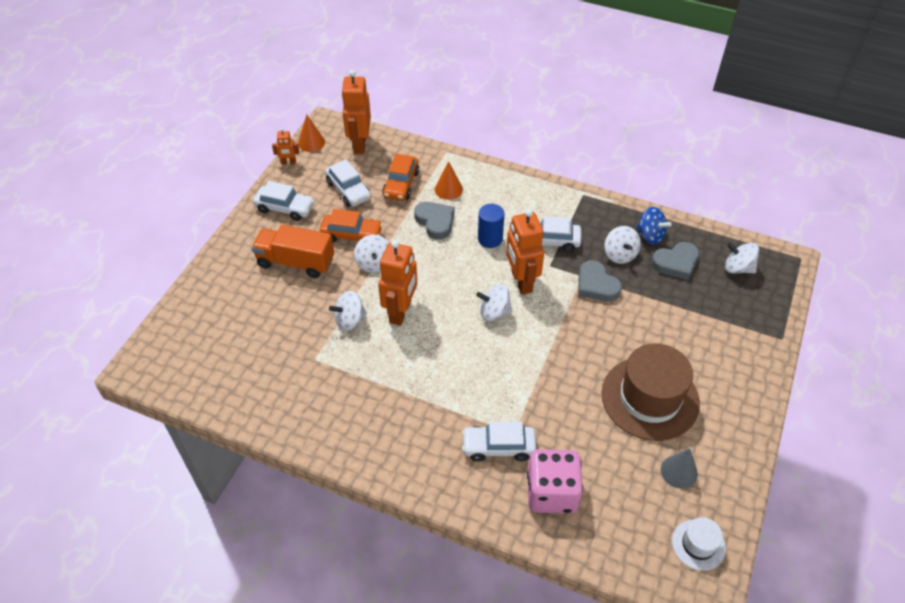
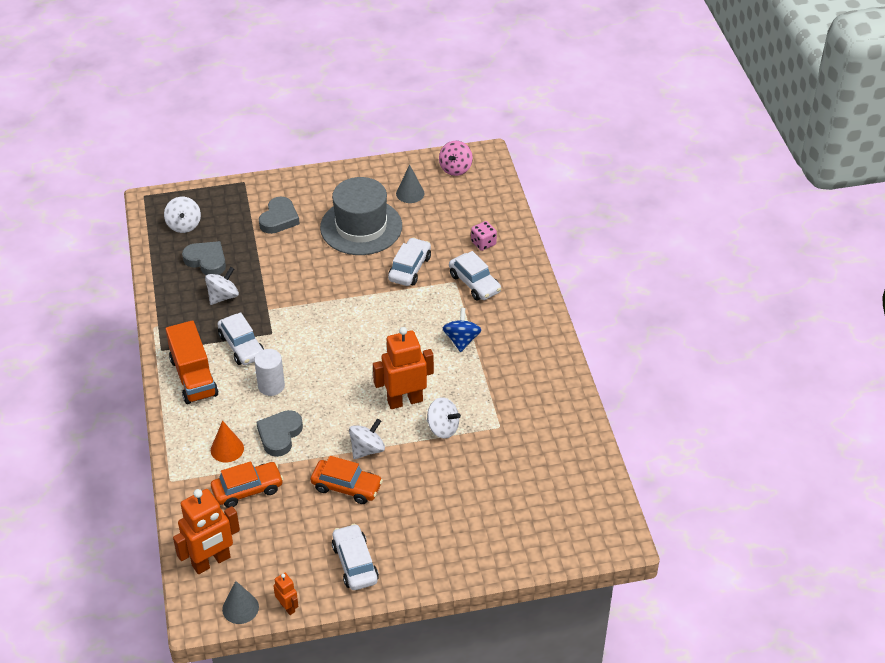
camera: 125 degrees left, 5 degrees down
orange truck [252,225,334,278] -> orange truck moved to [165,320,218,404]
orange cone [298,115,325,152] -> grey cone [222,581,259,624]
orange car [319,209,383,242] -> orange car turned 135 degrees clockwise [311,456,383,504]
white car [325,159,371,207] -> white car moved to [388,237,431,286]
white spinning top [476,284,513,322] -> none
blue cylinder [478,204,504,248] -> white cylinder [254,349,285,396]
orange robot [506,209,544,295] -> none
pink dice [527,449,583,513] -> pink dice [471,221,497,251], size x0.52
grey heart [578,260,622,302] -> grey heart moved to [259,196,300,234]
brown hat [601,343,700,441] -> grey hat [320,177,402,255]
blue spinning top [636,207,672,244] -> blue spinning top moved to [443,308,481,352]
white hat [672,517,726,571] -> pink spinning top [439,141,473,176]

